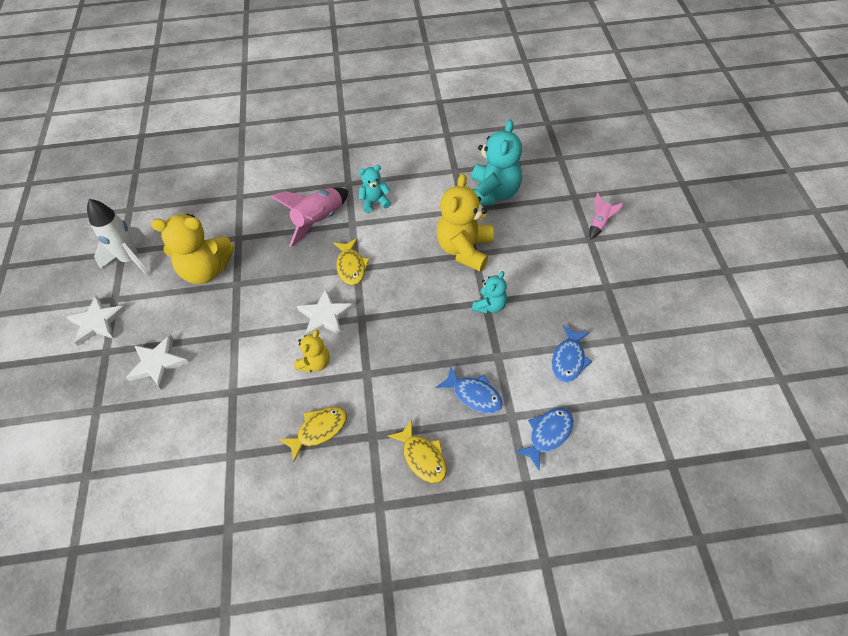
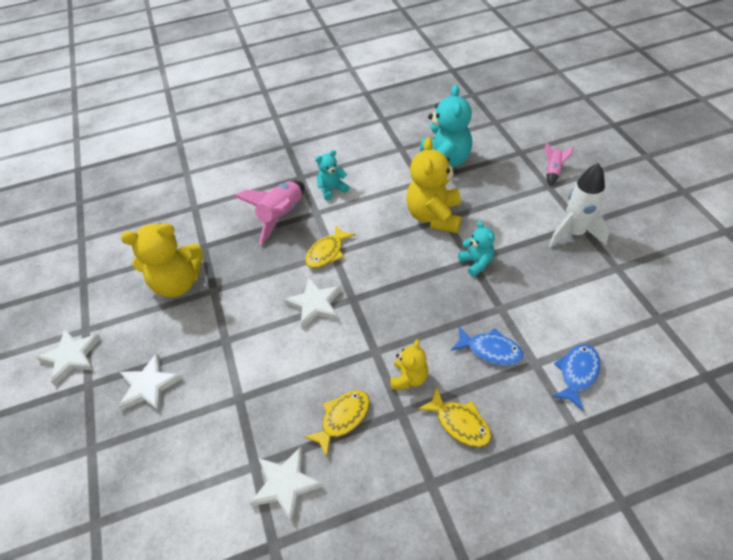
camera: 10 degrees left, 5 degrees down
white rocket [87,199,150,276] -> white rocket moved to [548,163,610,248]
yellow teddy bear [294,330,330,372] -> yellow teddy bear moved to [390,339,428,389]
yellow fish [334,238,370,285] -> yellow fish turned 60 degrees clockwise [305,225,356,268]
turquoise teddy bear [472,271,507,314] -> turquoise teddy bear turned 45 degrees counterclockwise [458,221,495,277]
blue fish [552,325,592,383] -> none
none -> white star [249,447,323,523]

